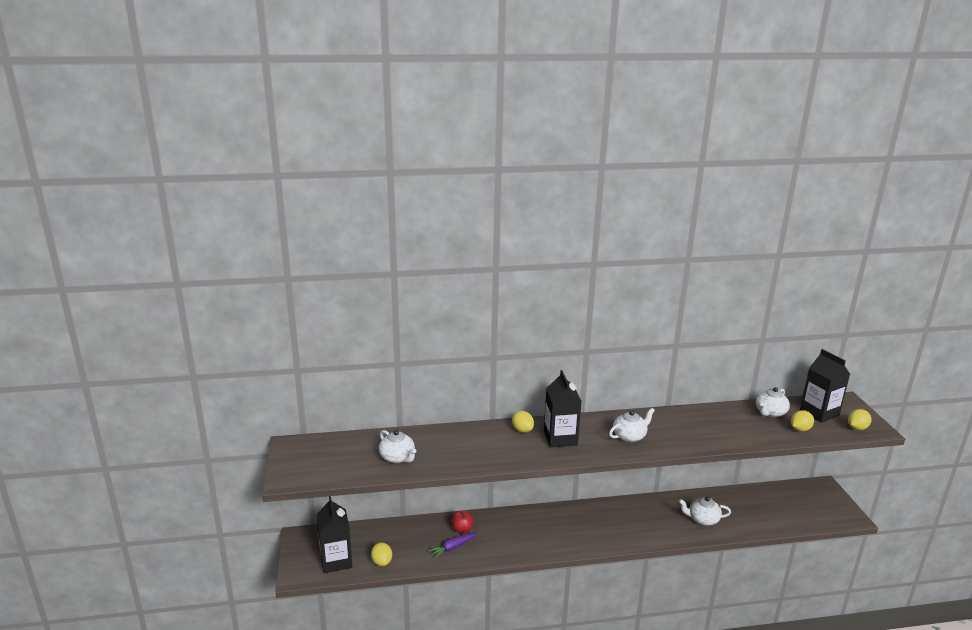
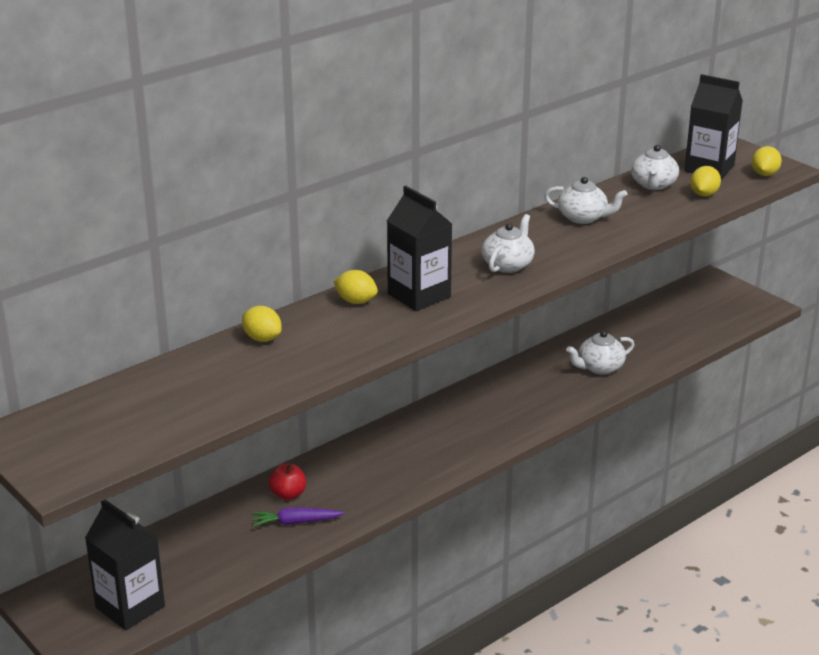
camera: 30 degrees left, 5 degrees up
yellow lemon [371,542,392,566] -> yellow lemon moved to [242,306,282,342]
white teapot [379,430,416,463] -> white teapot moved to [544,177,628,224]
purple carrot [428,532,478,559] -> purple carrot turned 60 degrees clockwise [252,507,345,527]

